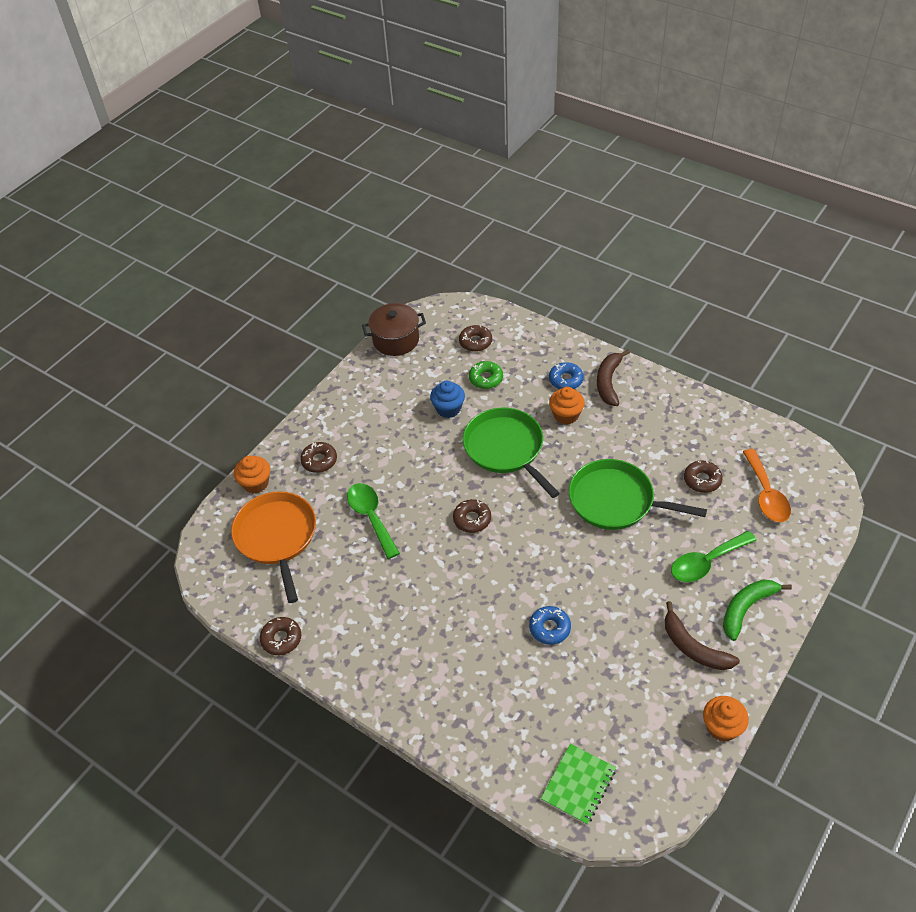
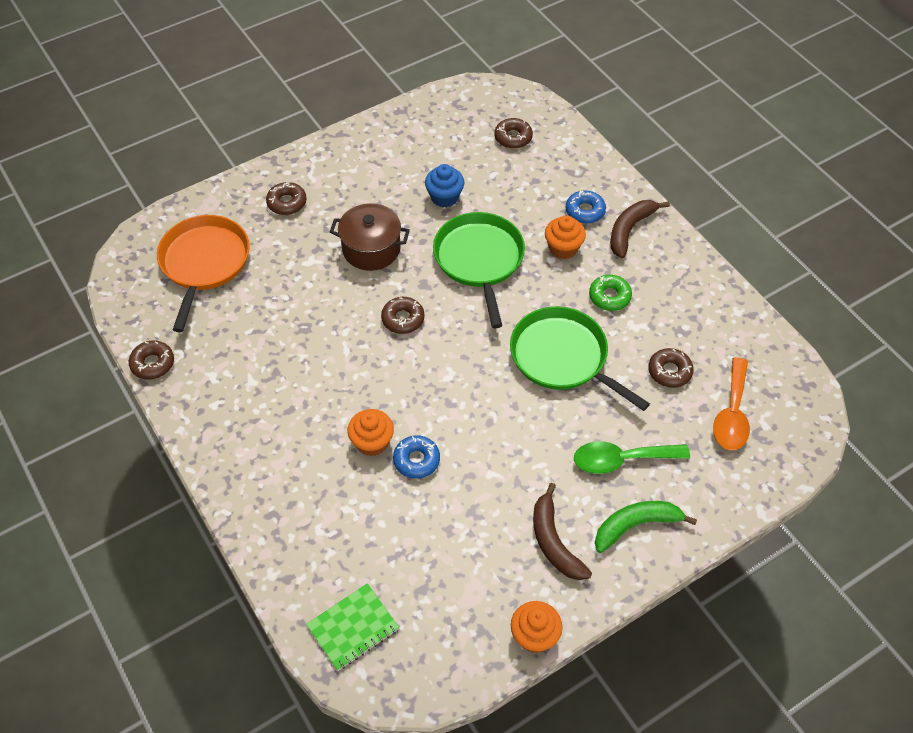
camera: 20 degrees right, 5 degrees up
orange cupcake [234,456,270,494] -> orange cupcake moved to [347,409,394,456]
green spoon [347,483,400,559] -> none
brown pot [362,303,426,356] -> brown pot moved to [330,203,410,271]
green donut [469,361,503,389] -> green donut moved to [589,275,632,311]

